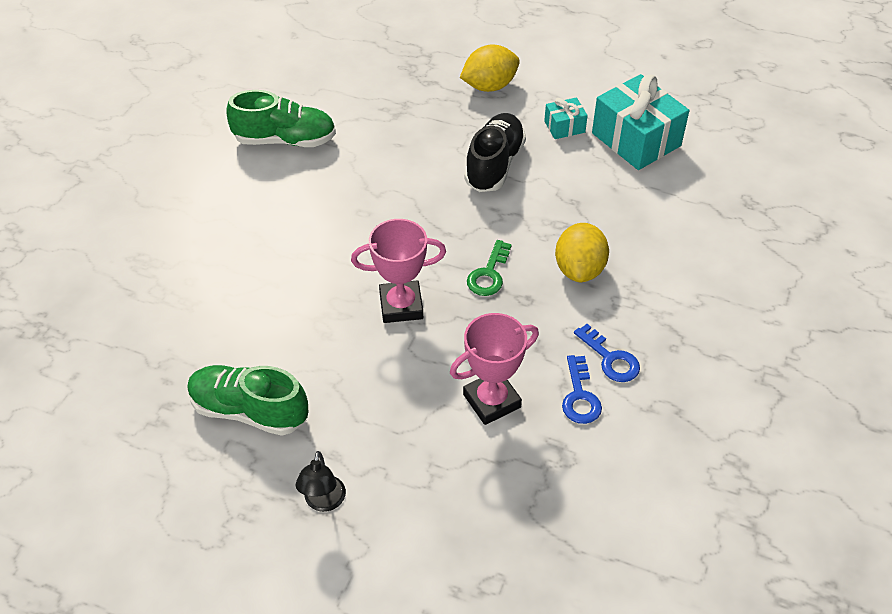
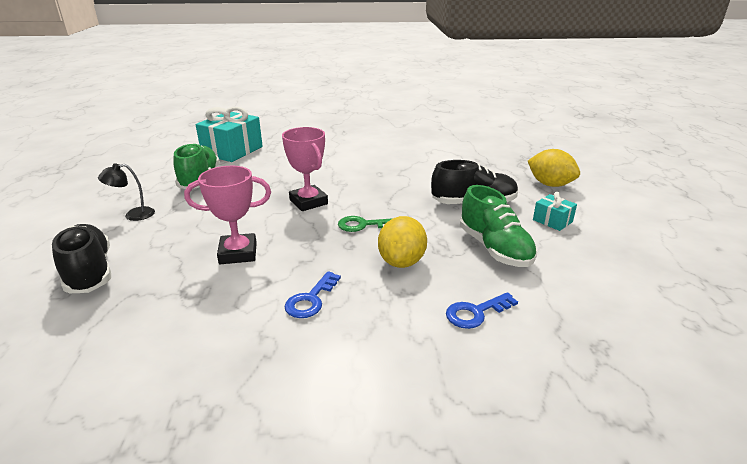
camera: 65 degrees right, 20 degrees down
green shoe [226,90,336,147] -> green shoe moved to [460,185,537,267]
pink trophy [450,313,539,425] -> pink trophy turned 45 degrees counterclockwise [184,166,271,264]
yellow lemon [555,223,609,282] -> yellow lemon turned 60 degrees counterclockwise [378,216,427,268]
blue key [562,355,602,424] -> blue key moved to [446,292,518,329]
turquoise gift [592,74,689,170] -> turquoise gift moved to [196,107,263,162]
none -> black shoe [52,224,111,293]

